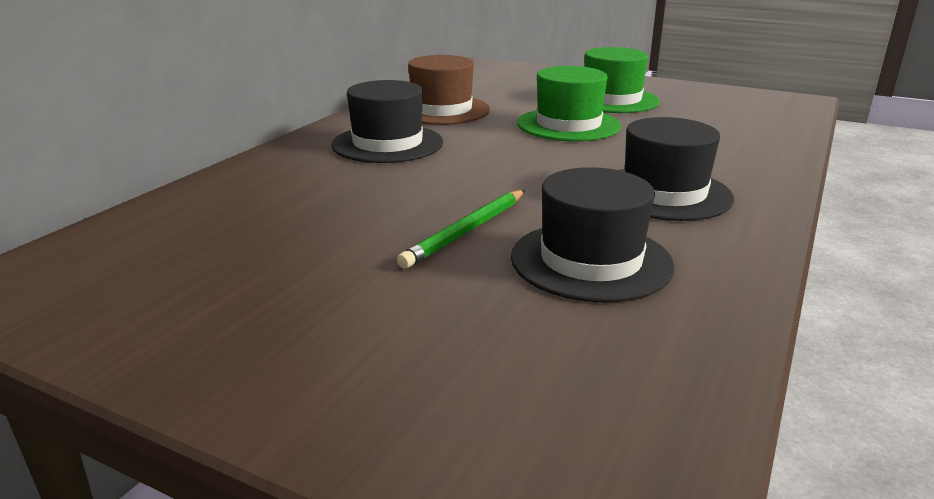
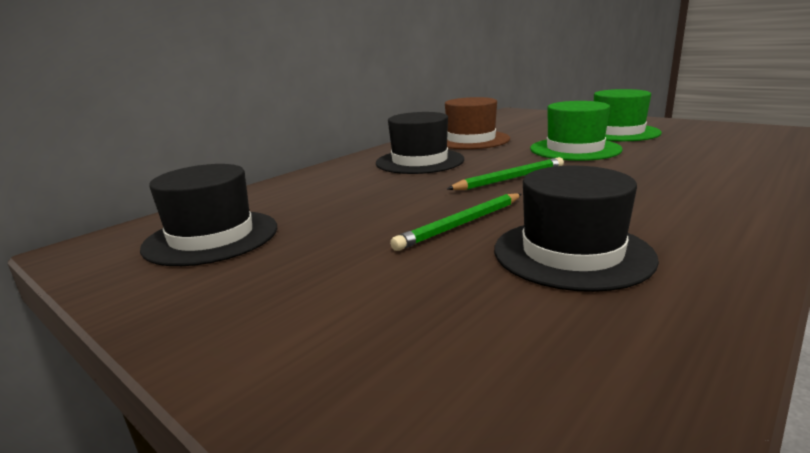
camera: 15 degrees right, 5 degrees down
black hat [619,117,734,221] -> black hat moved to [140,164,277,266]
none -> green pencil [447,157,564,190]

